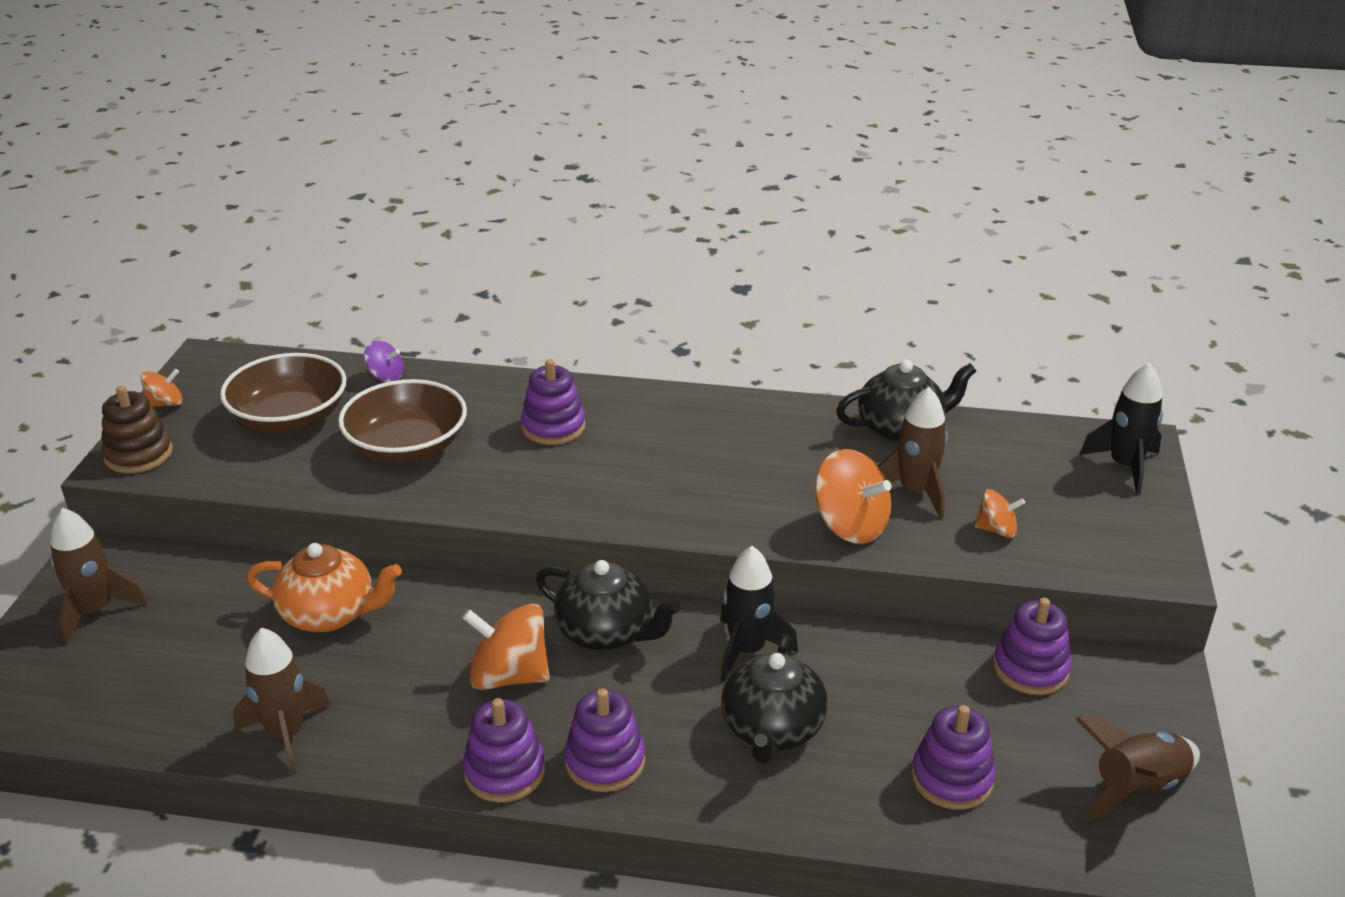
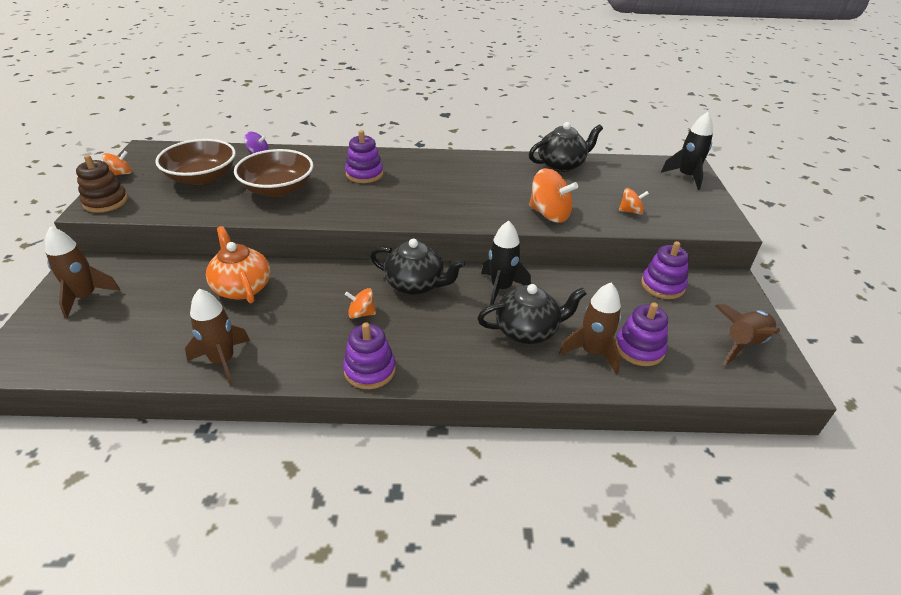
camera: 10 degrees left, 5 degrees up
orange teapot [247,543,402,632] -> orange teapot turned 120 degrees counterclockwise [206,226,270,303]
orange spinning top [462,604,550,690] -> orange spinning top [345,288,376,319], size x0.56
purple stacking toy [564,688,645,792] -> none
black teapot [721,633,828,763] -> black teapot turned 105 degrees counterclockwise [477,284,587,344]
brown rocket [878,387,948,519] -> brown rocket moved to [559,283,621,375]

